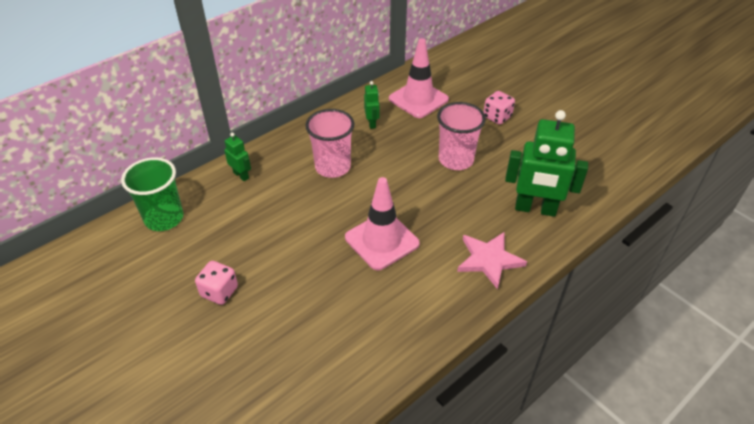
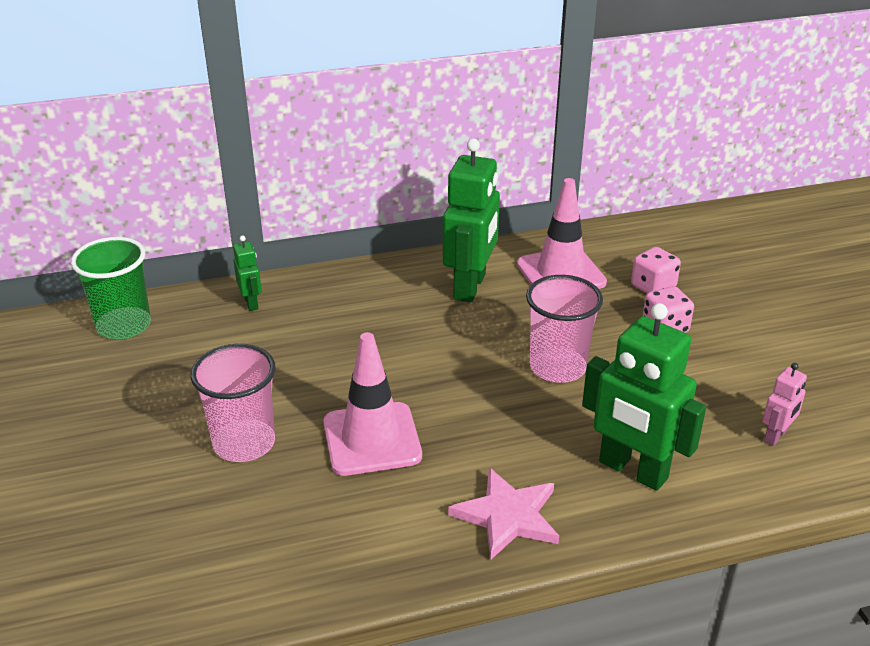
camera: 25 degrees right, 10 degrees down
pink dice [195,261,238,305] -> pink dice moved to [631,247,681,293]
pink cup [305,109,354,178] -> pink cup moved to [191,344,276,462]
green robot [364,81,379,129] -> green robot [443,139,500,303], size x2.10
none -> pink robot [762,363,807,446]

